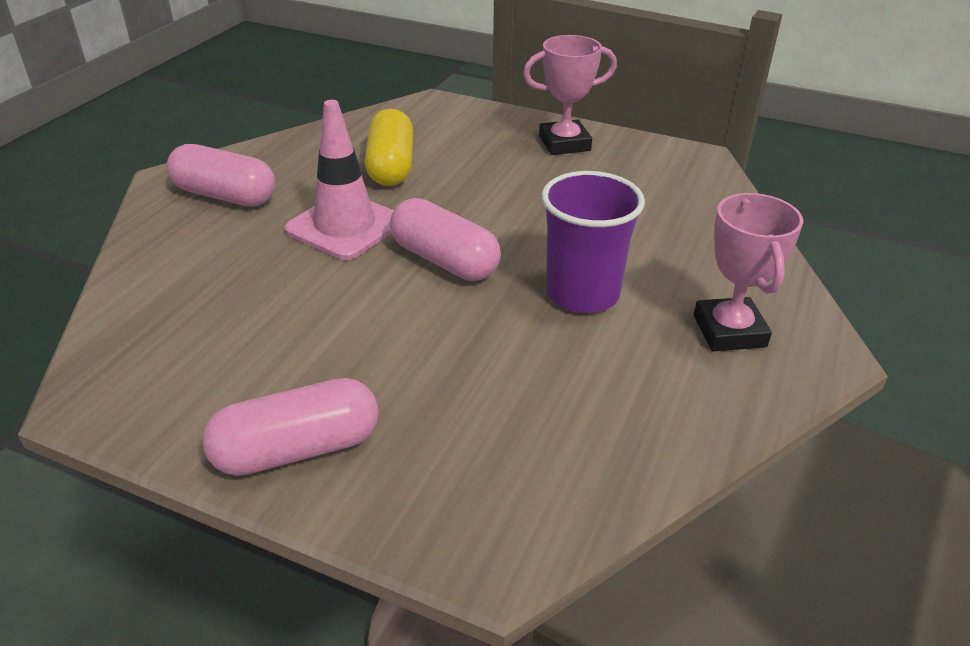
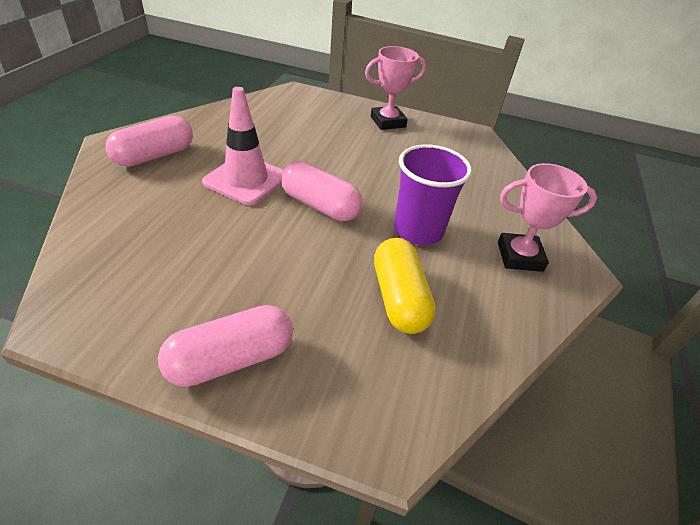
camera: 10 degrees left, 5 degrees up
pink capsule [167,144,275,207] -> pink capsule turned 60 degrees counterclockwise [106,116,193,167]
yellow capsule [365,109,413,186] -> yellow capsule moved to [374,238,436,334]
pink trophy [694,193,803,351] -> pink trophy turned 75 degrees counterclockwise [498,163,597,272]

